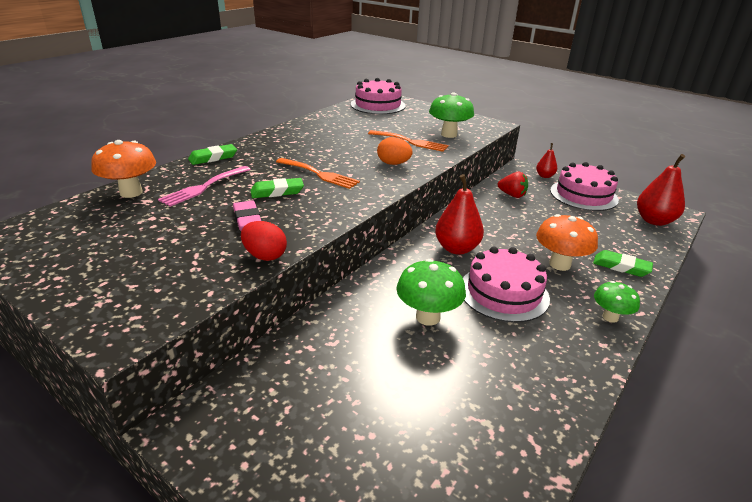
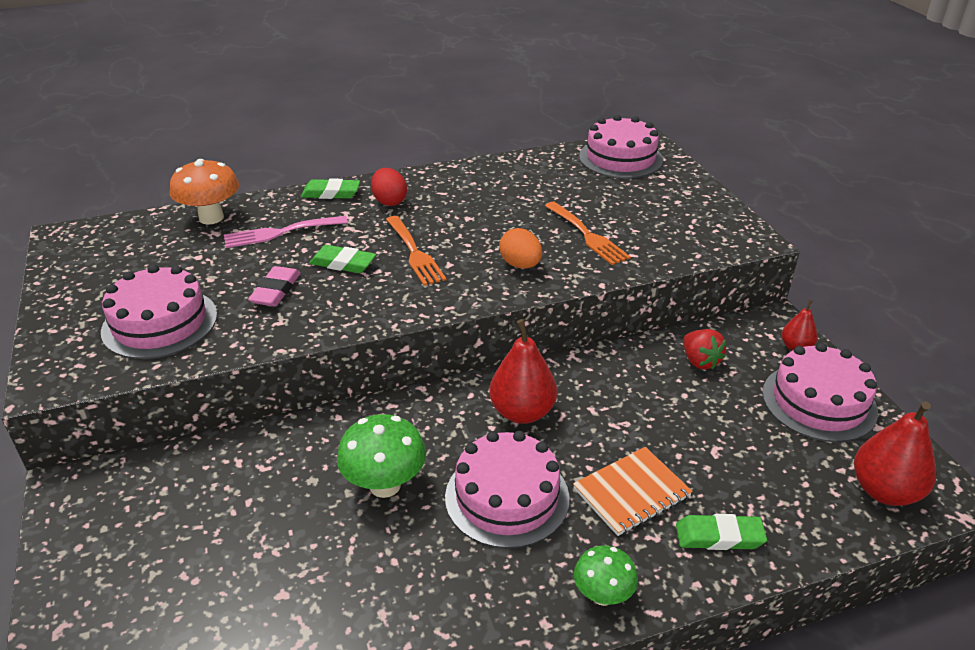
camera: 35 degrees right, 5 degrees up
red egg [241,221,287,261] -> red egg moved to [371,168,407,206]
green mushroom [429,92,474,138] -> none
orange mushroom [536,214,598,271] -> orange notebook [573,447,693,536]
green eraser [593,250,653,277] -> green eraser turned 60 degrees counterclockwise [676,514,767,550]
none -> pink cake [101,264,217,359]

